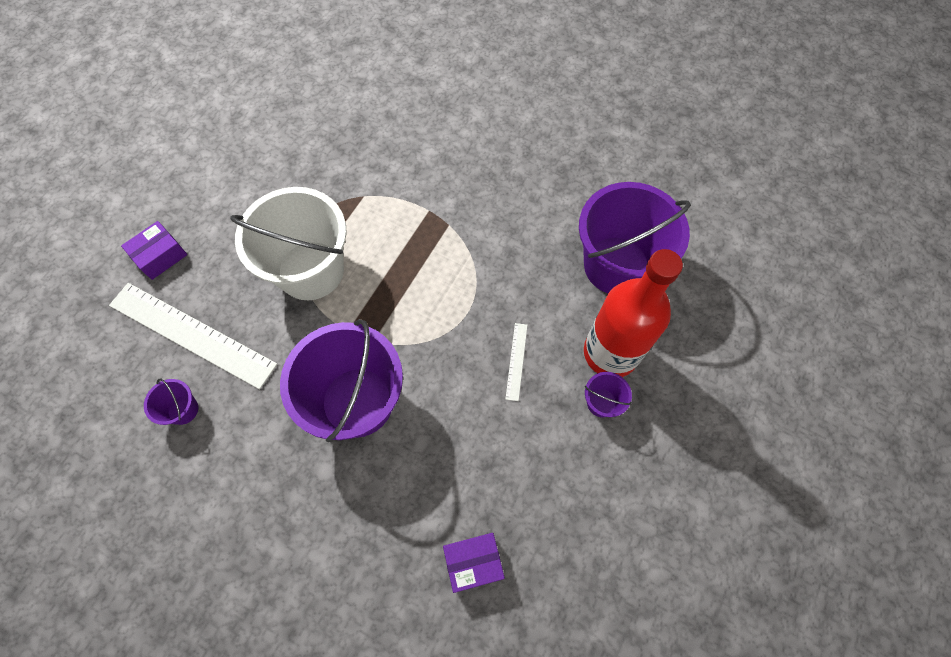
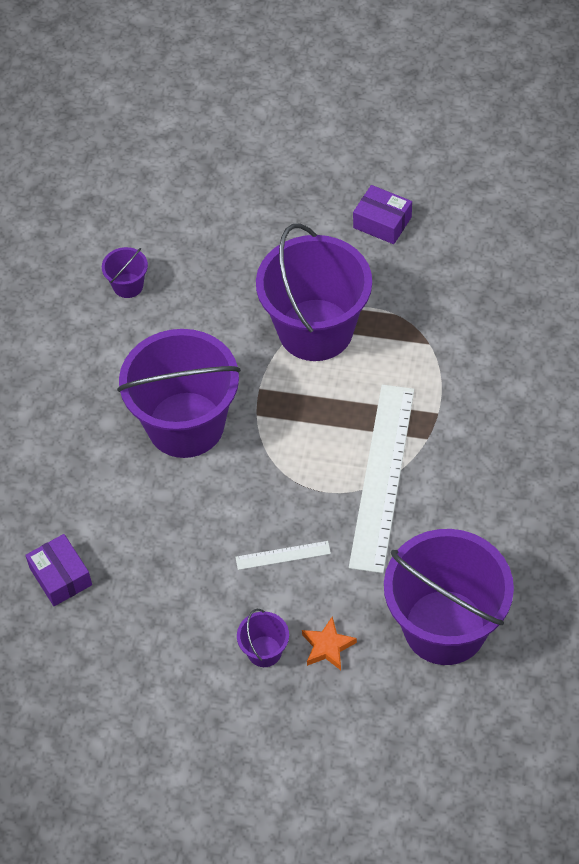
camera: 75 degrees right, 10 degrees down
white ruler [109,283,277,389] -> white ruler moved to [349,385,415,573]
purple box [121,221,188,280] -> purple box moved to [353,185,412,244]
white bucket [230,187,347,300] -> purple bucket [256,224,372,361]
red bottle [584,249,683,377] -> orange star [302,616,357,670]

